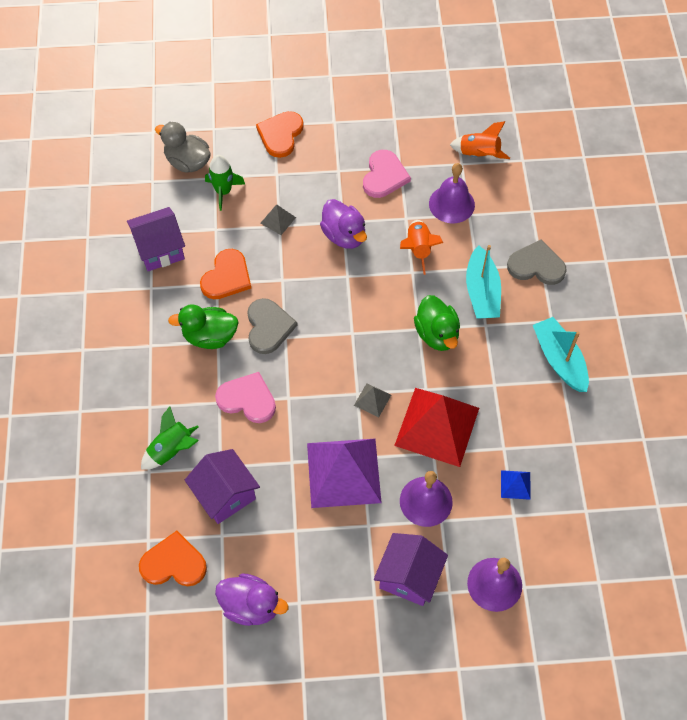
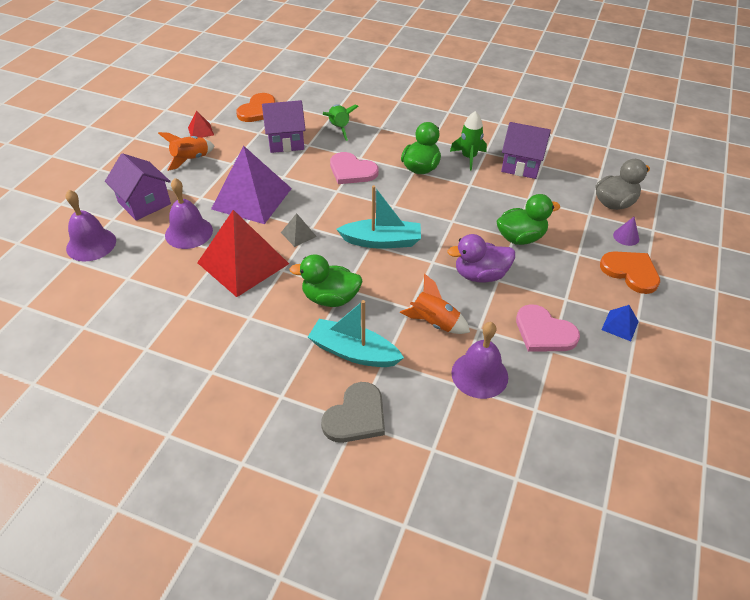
camera: 115 degrees right, 15 degrees down
purple house [127,207,185,271] -> purple house turned 75 degrees counterclockwise [501,122,551,179]
orange heart [200,249,251,299] -> none
green rocket [205,155,245,211] -> green rocket moved to [450,111,487,170]
pink heart [215,372,276,423] -> pink heart turned 75 degrees clockwise [330,152,378,184]
purple duck [215,573,288,626] -> red pyramid [188,111,214,138]
grey heart [247,298,297,354] -> none
grey pyramid [260,205,296,235] -> green duck [497,194,560,245]
orange rocket [450,121,510,159] -> orange rocket moved to [158,132,214,171]
blue pyramid [501,470,531,500] -> blue pyramid moved to [602,305,639,341]
turquoise boat [533,317,589,392] -> turquoise boat moved to [336,185,421,248]
none -> purple cone [613,217,639,246]

